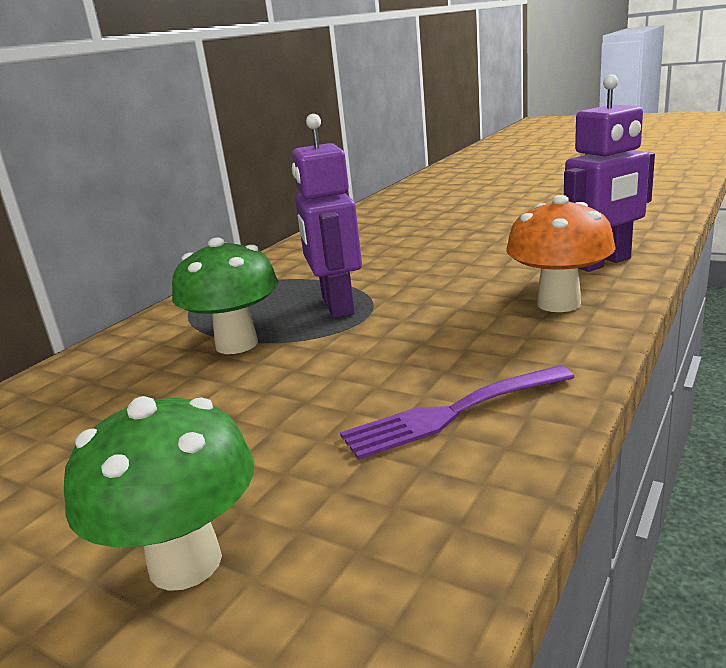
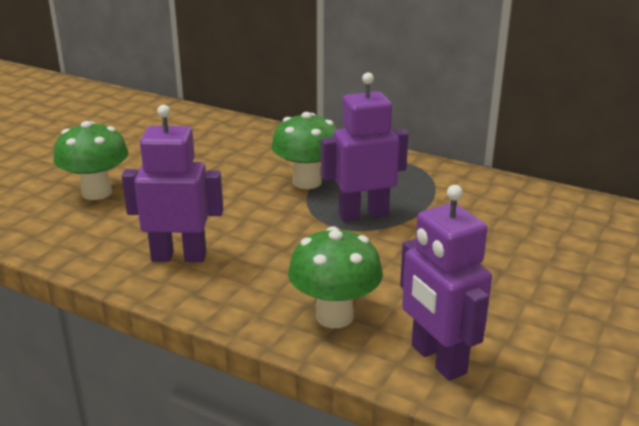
camera: 85 degrees right, 5 degrees up
purple fork [340,365,574,460] -> purple robot [122,105,223,262]
orange mushroom [506,195,616,312] -> green mushroom [288,226,383,328]

